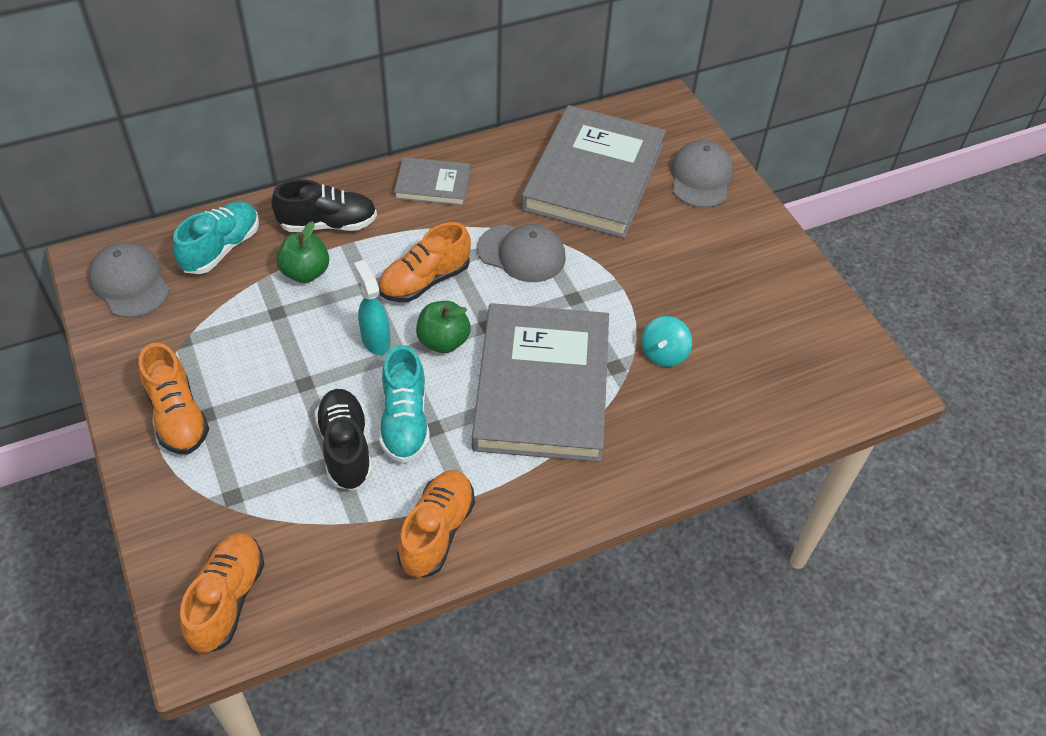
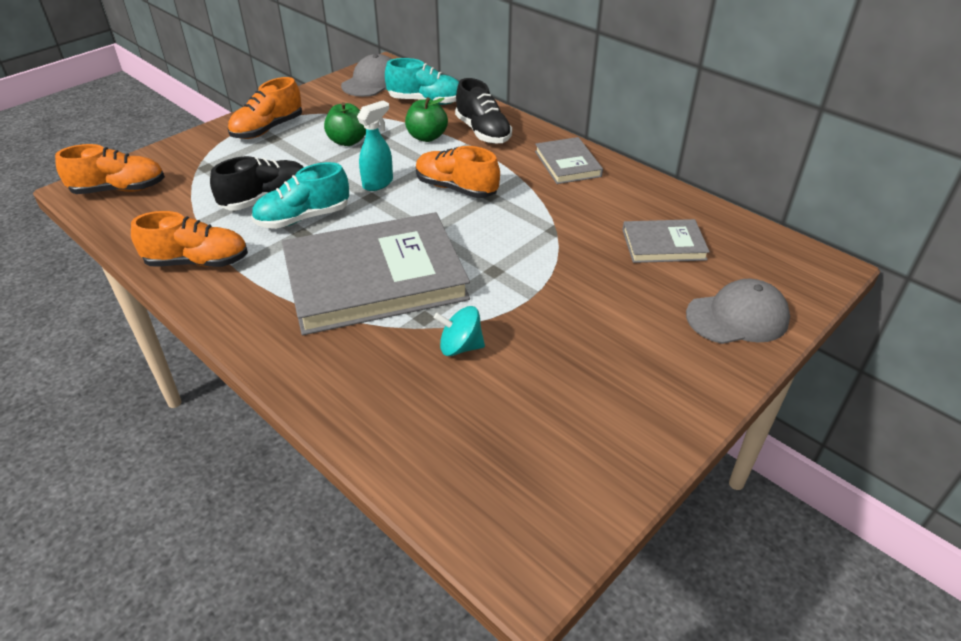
camera: 70 degrees right, 10 degrees down
green apple [416,301,471,353] -> green apple moved to [324,102,366,146]
grey cap [477,224,566,282] -> none
grey book [521,105,666,238] -> grey book [622,219,710,263], size x0.48

